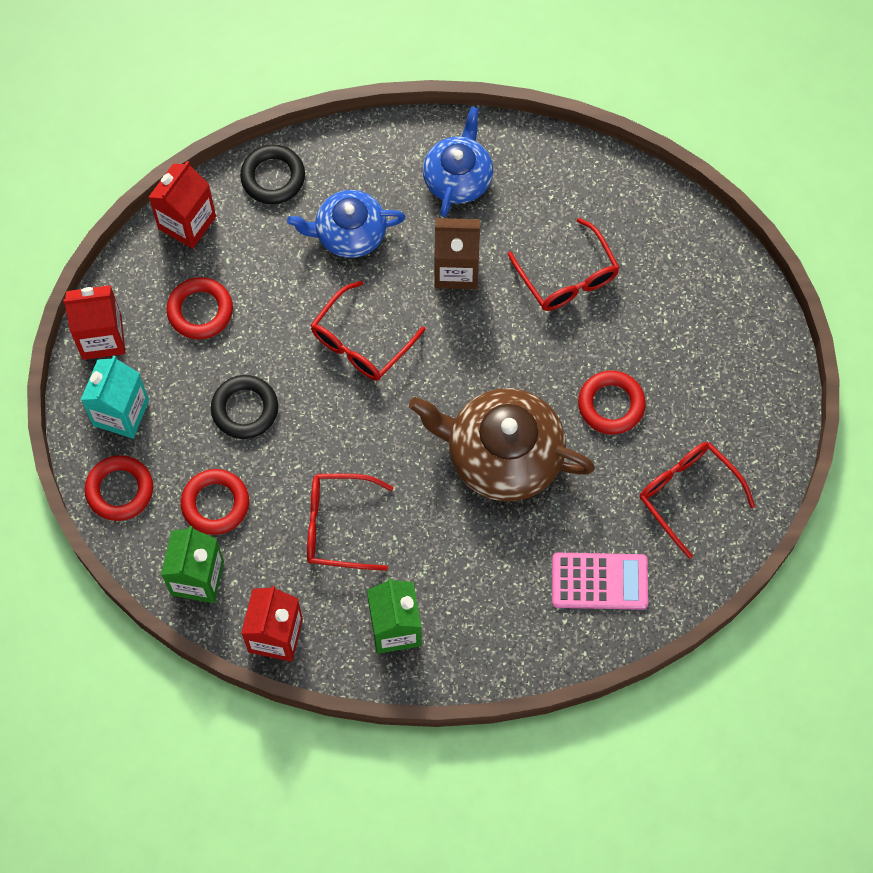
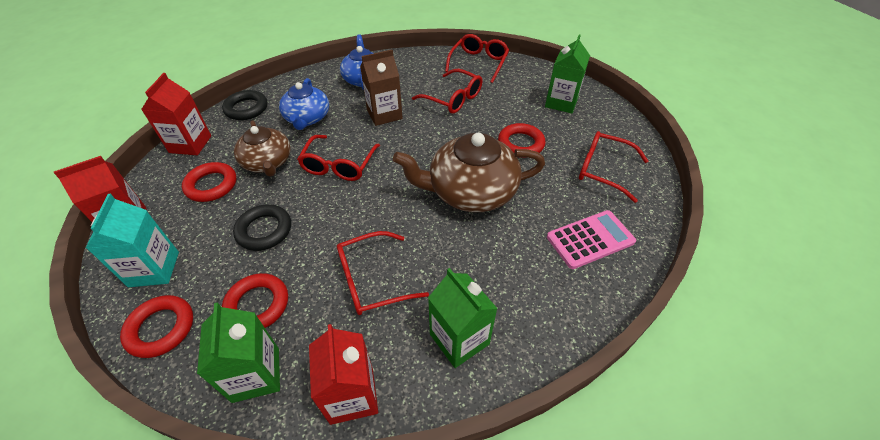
camera: 25 degrees left, 20 degrees down
blue teapot [287,190,406,258] -> blue teapot turned 60 degrees counterclockwise [279,78,329,130]
none -> brown teapot [234,120,291,177]
none -> red glasses [445,34,509,83]
none -> green carton [545,35,590,113]

